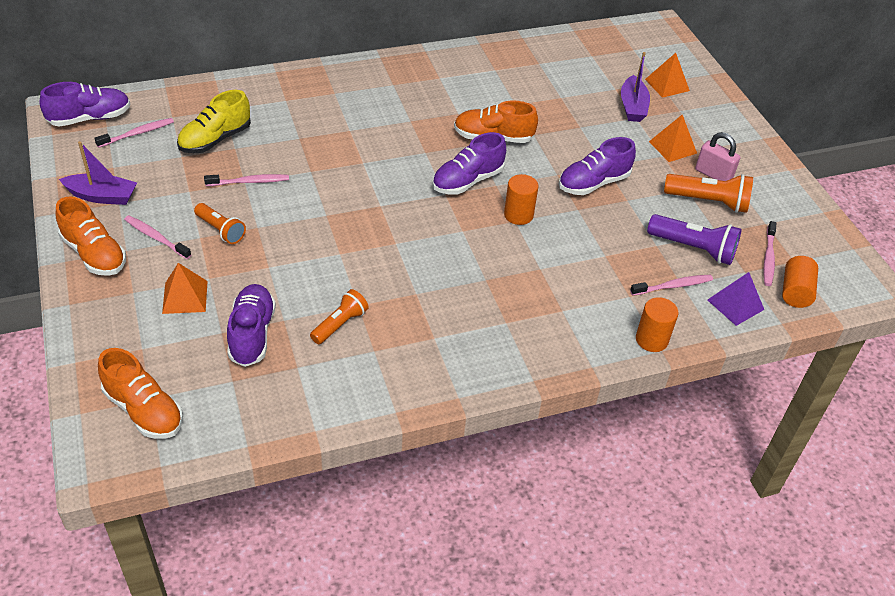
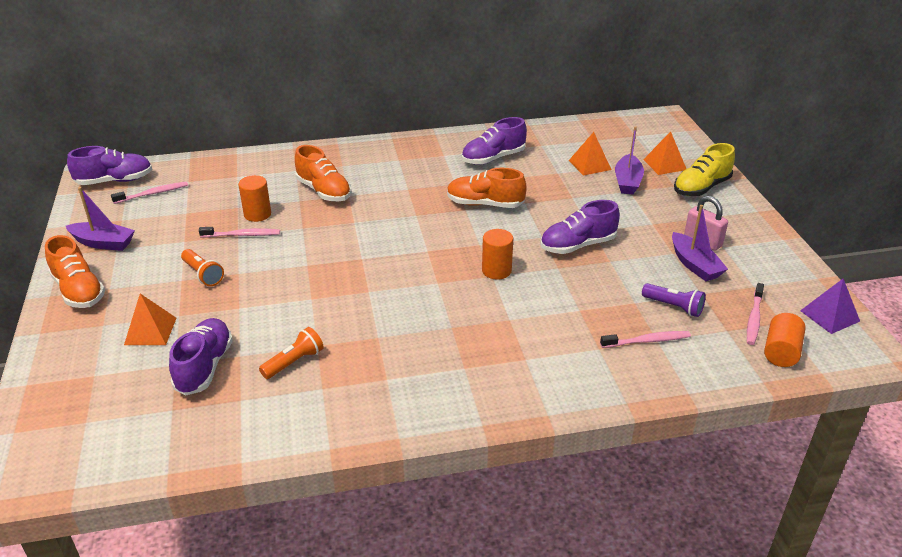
camera: 10 degrees right, 10 degrees down
orange shoe [98,348,183,439] -> orange shoe moved to [295,145,351,202]
pink toothbrush [124,215,191,259] -> none
yellow shoe [177,90,251,153] -> yellow shoe moved to [674,143,735,196]
purple shoe [432,132,506,195] -> purple shoe moved to [462,117,527,165]
orange cylinder [636,297,679,352] -> orange cylinder moved to [238,175,271,222]
purple flashlight [647,214,741,265] -> purple flashlight [642,283,706,317], size x0.66
orange pyramid [649,115,697,162] -> orange pyramid moved to [569,132,612,176]
orange flashlight [664,174,753,213] -> purple boat [672,205,728,281]
purple pyramid [708,272,764,326] -> purple pyramid moved to [800,279,860,334]

